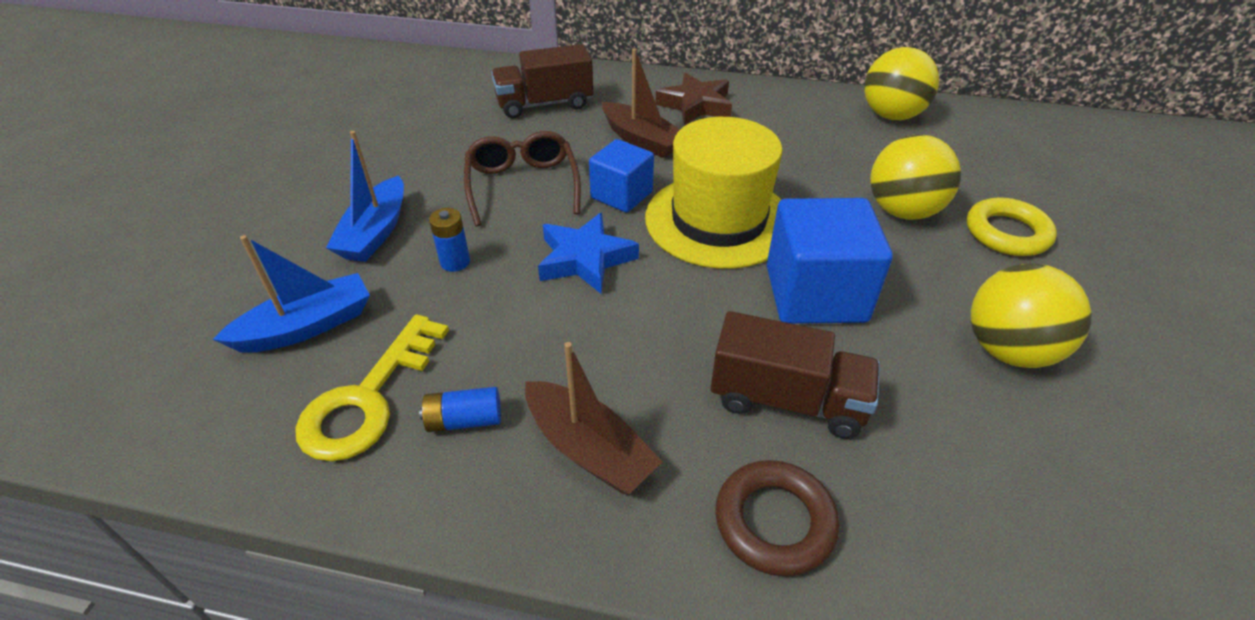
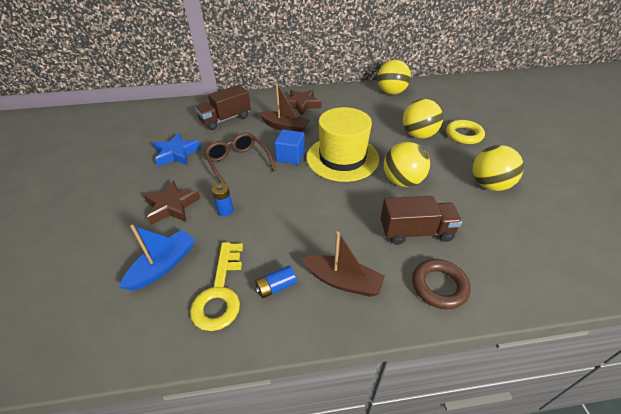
camera: 20 degrees left, 0 degrees up
blue boat [326,131,404,262] -> brown star [143,181,201,225]
blue star [538,213,639,294] -> blue star moved to [153,133,201,167]
blue cube [767,198,893,324] -> yellow ball [384,142,430,187]

